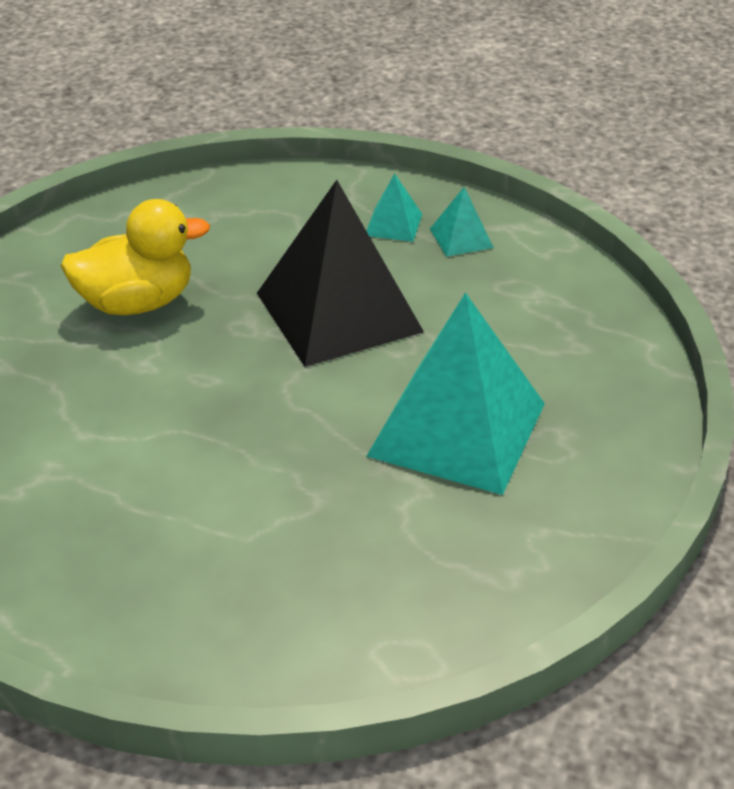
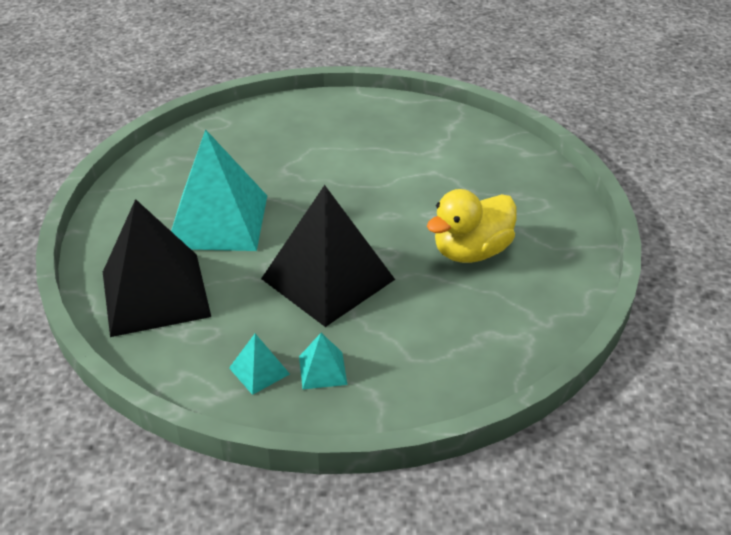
camera: 160 degrees right, 0 degrees up
none -> black pyramid [103,199,211,337]

